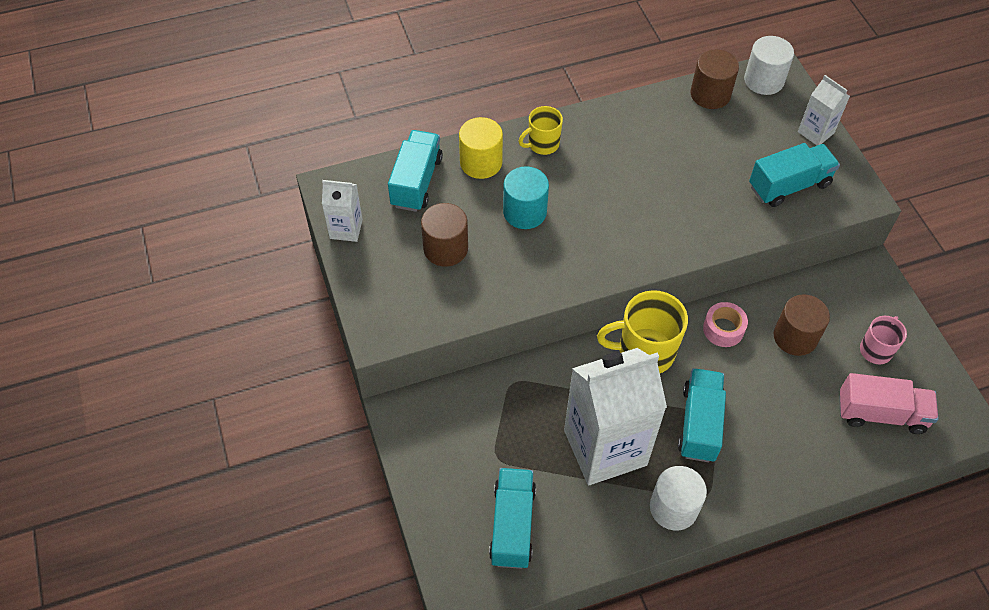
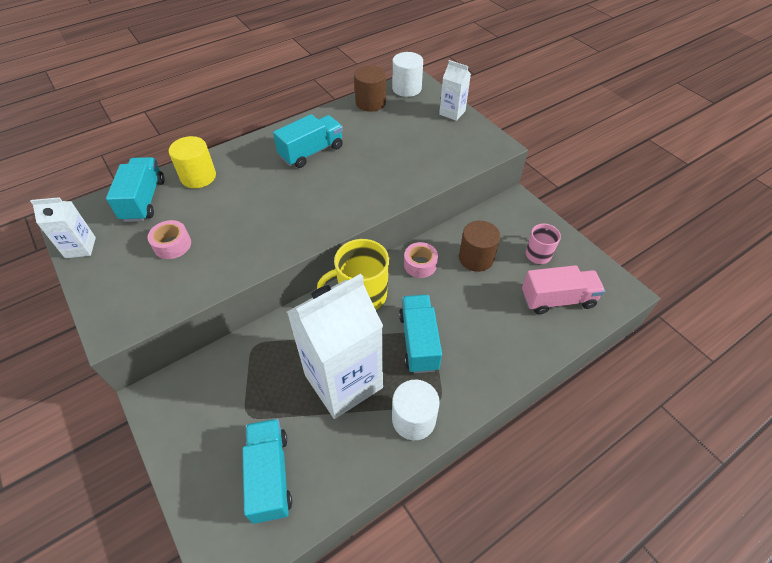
camera: 15 degrees left, 5 degrees down
brown cylinder [421,203,468,267] -> pink tape [148,220,191,259]
turquoise cylinder [503,166,549,229] -> none
yellow mug [519,106,563,155] -> none
turquoise truck [749,143,840,207] -> turquoise truck moved to [273,114,343,168]

